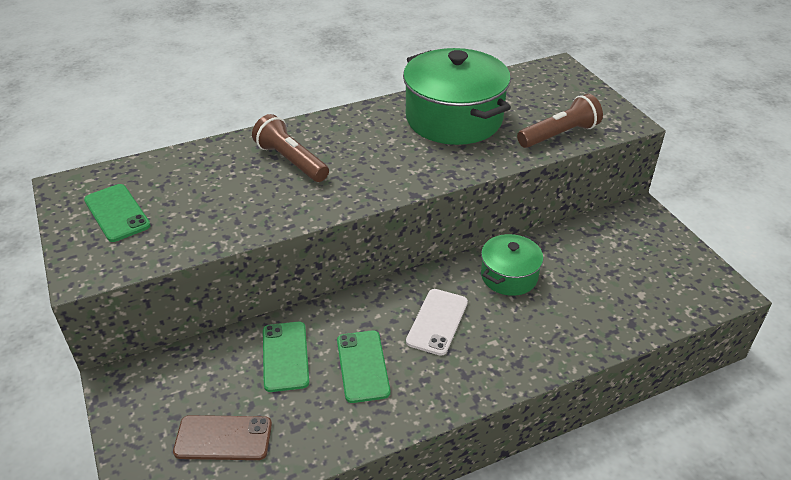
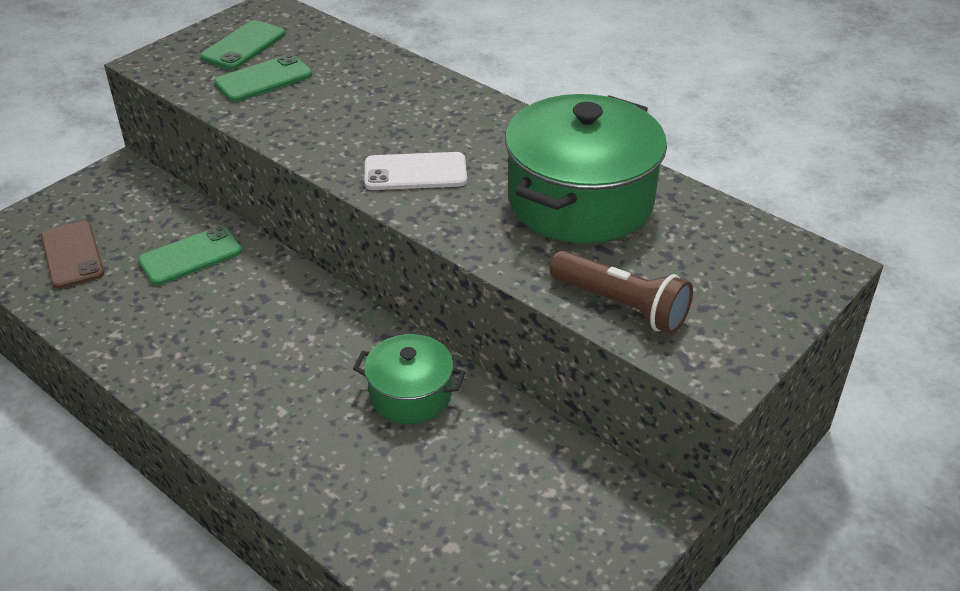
camera: 65 degrees right, 0 degrees up
brown flashlight [252,114,329,182] -> none
green phone [337,330,390,403] -> green phone moved to [214,54,312,102]
white phone [406,289,468,355] -> white phone moved to [365,152,467,190]

